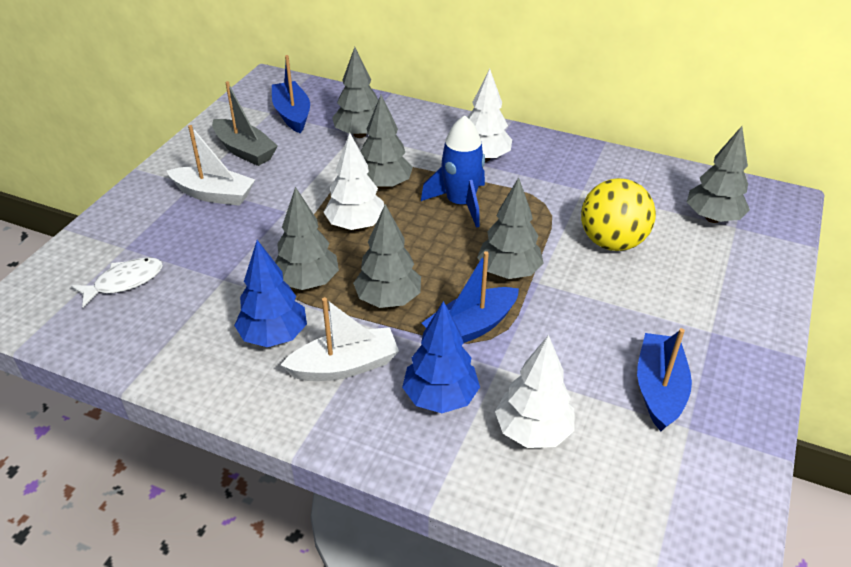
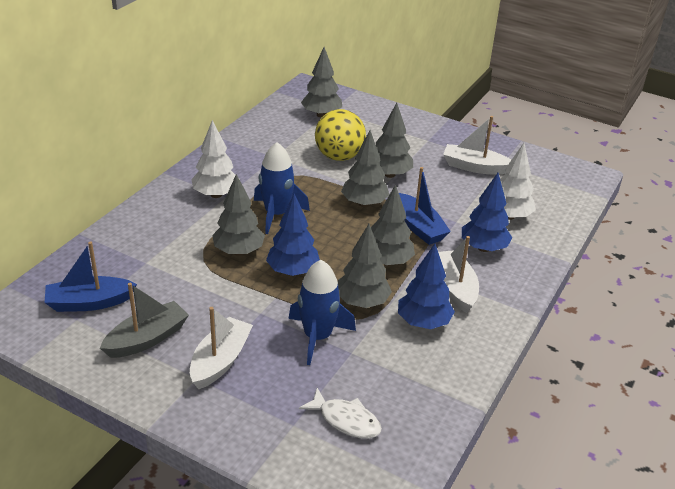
camera: 85 degrees left, 5 degrees down
white fish [71,257,163,308] -> white fish turned 150 degrees clockwise [299,388,382,439]
white tree [324,133,384,231] -> blue tree [266,193,320,276]
grey tree [332,47,378,138] -> grey tree moved to [376,103,413,178]
blue boat [637,328,692,431] -> white boat [443,116,511,175]
none -> blue rocket [288,260,356,365]

